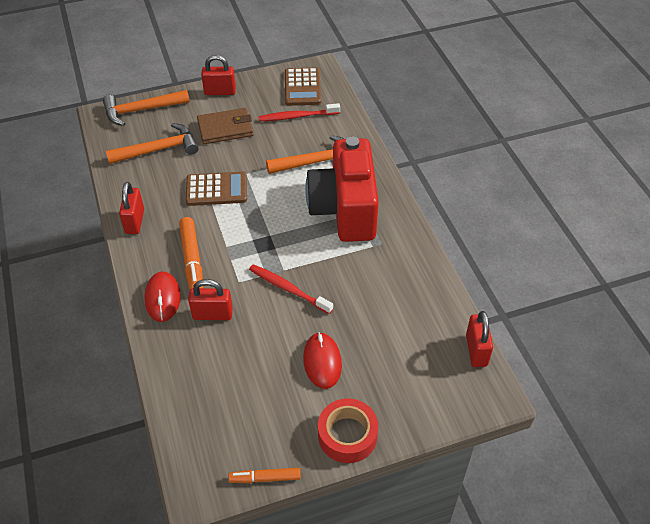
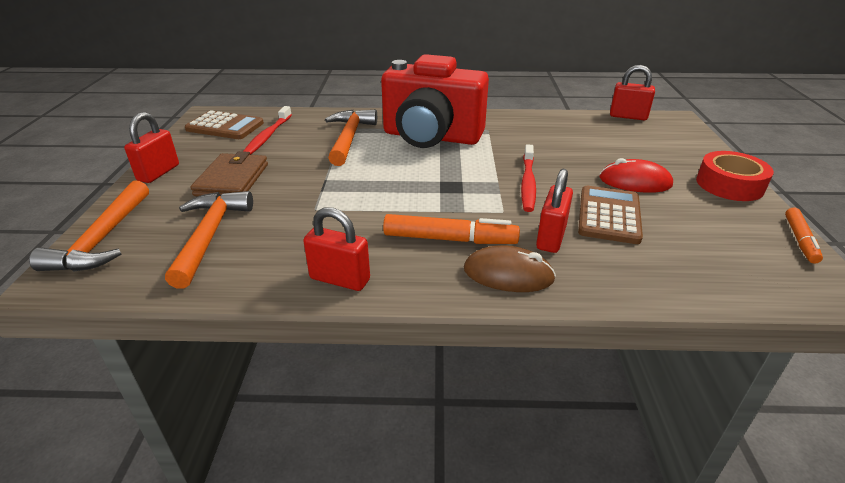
camera: 70 degrees left, 15 degrees down
red mouse [144,271,181,322] -> brown mouse [464,246,556,292]
brown calculator [185,171,247,206] -> brown calculator moved to [578,186,643,244]
red toothbrush [249,264,333,314] -> red toothbrush turned 45 degrees counterclockwise [521,144,536,212]

